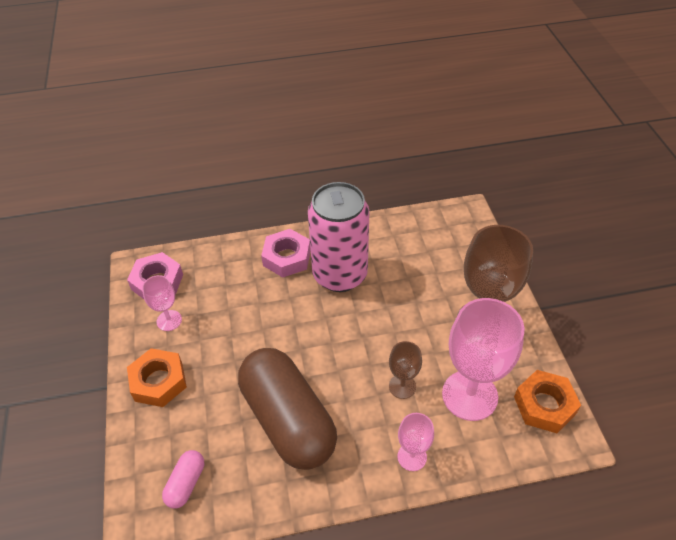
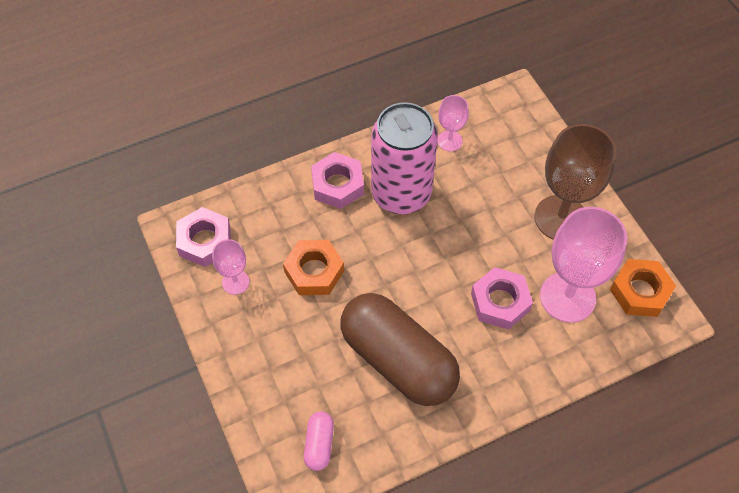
camera: 15 degrees left, 10 degrees up
orange nut [127,348,187,407] -> orange nut moved to [283,240,344,295]
brown goblet [389,341,422,399] -> pink nut [471,267,533,330]
pink goblet [397,413,434,471] -> pink goblet moved to [437,95,469,151]

